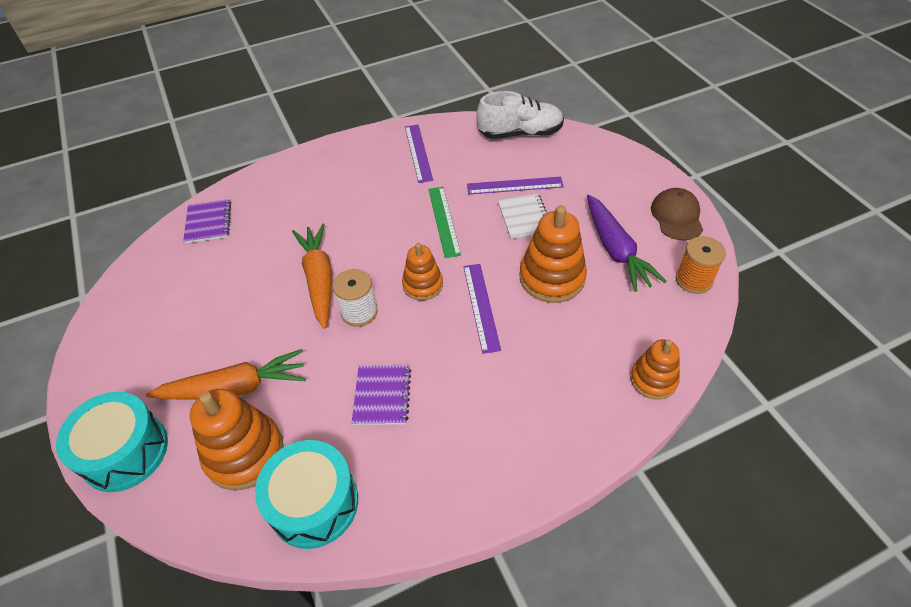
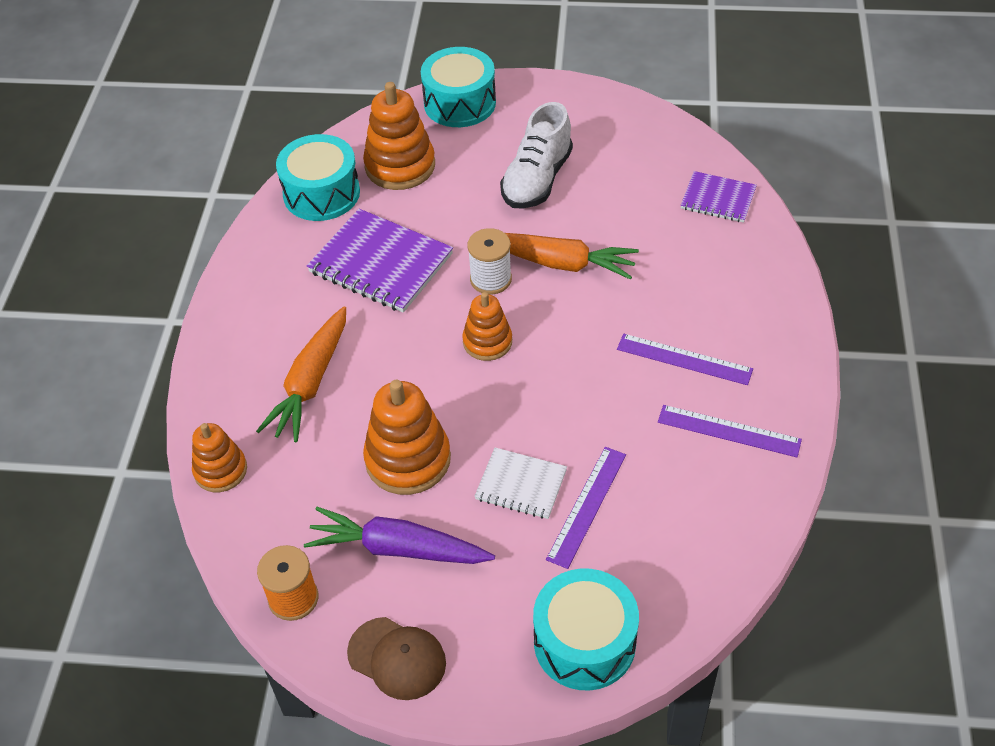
camera: 120 degrees right, 0 degrees up
orange carrot [146,349,305,400] -> orange carrot moved to [256,306,346,442]
purple notebook [352,365,412,425] -> purple notebook [307,209,453,313], size x1.72
green ruler [428,187,461,258] -> none
purple ruler [463,264,501,354] -> purple ruler moved to [617,334,753,385]
white shoe [476,91,564,139] -> white shoe moved to [500,102,573,209]
none -> turquoise drum [533,568,639,690]

